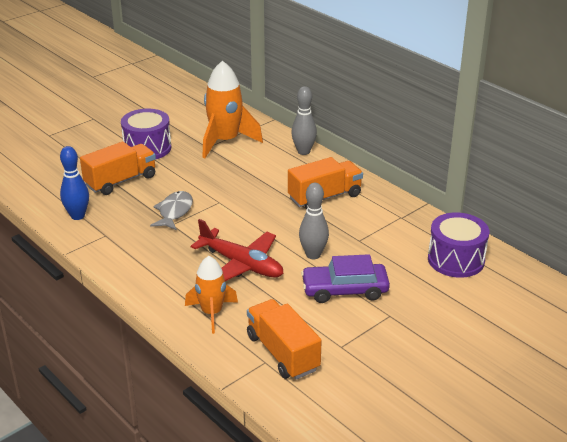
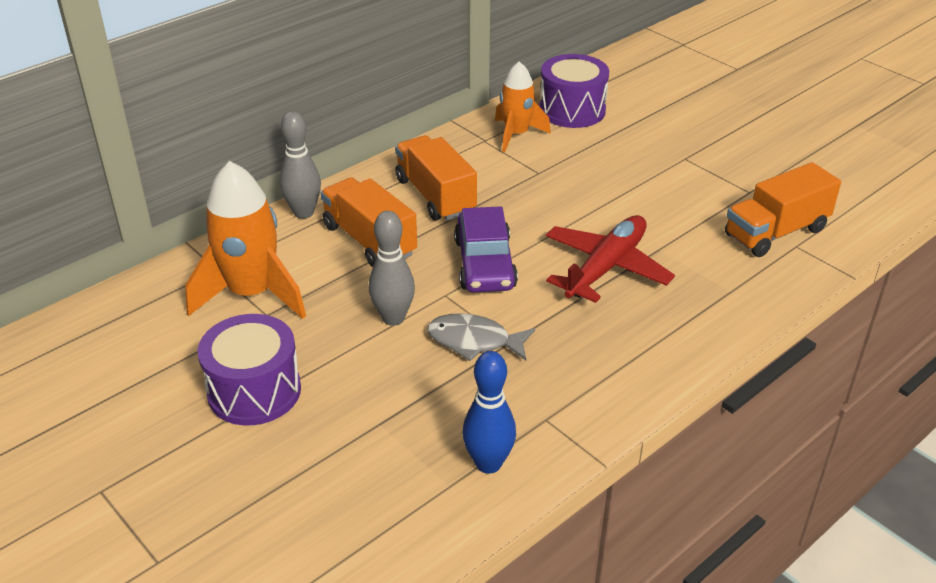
camera: 90 degrees left, 5 degrees up
orange truck [80,141,156,195] -> orange truck moved to [321,177,417,267]
orange rocket [185,256,238,334] -> orange rocket moved to [495,62,551,152]
grey bowling pin [299,183,329,259] -> grey bowling pin moved to [369,211,415,326]
purple car [301,254,390,303] -> purple car moved to [454,206,518,292]

